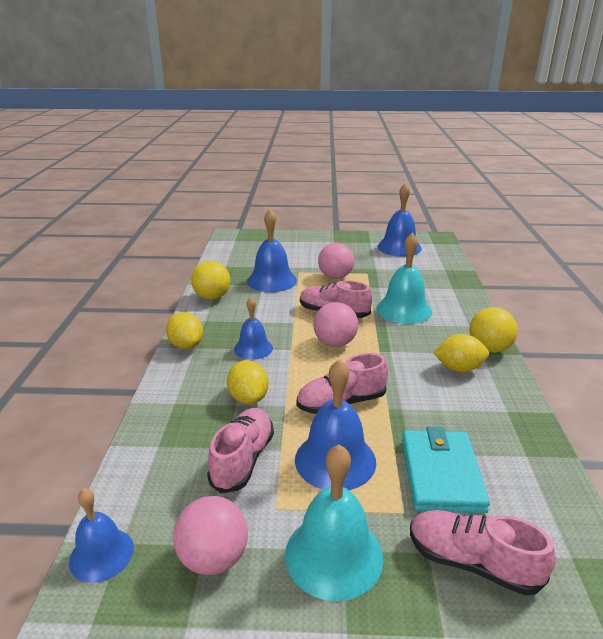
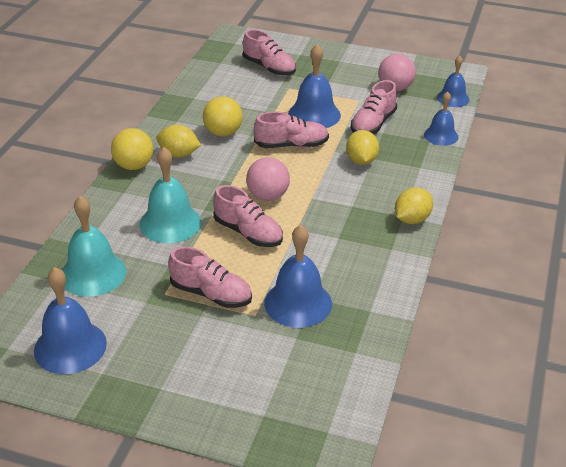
camera: 165 degrees left, 10 degrees up
yellow lemon [166,312,203,349] -> yellow lemon turned 60 degrees clockwise [395,187,433,224]
yellow ball [191,261,230,300] -> yellow ball moved to [203,96,243,136]
blue bell [234,297,273,360] -> blue bell moved to [424,91,458,146]
turquoise bell [285,444,383,601] -> turquoise bell moved to [62,196,126,297]
pink ball [318,243,354,279] -> pink shoe [168,246,252,308]
turquoise wallet [402,427,490,513] -> none

